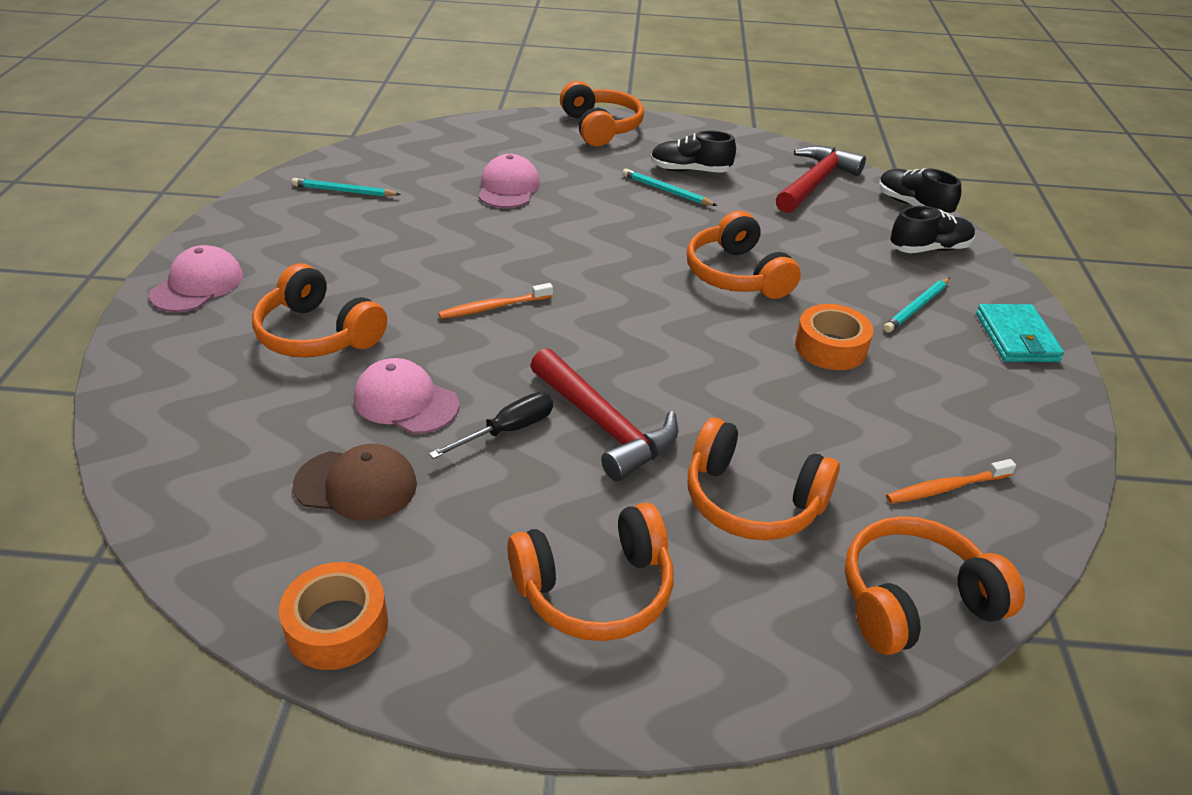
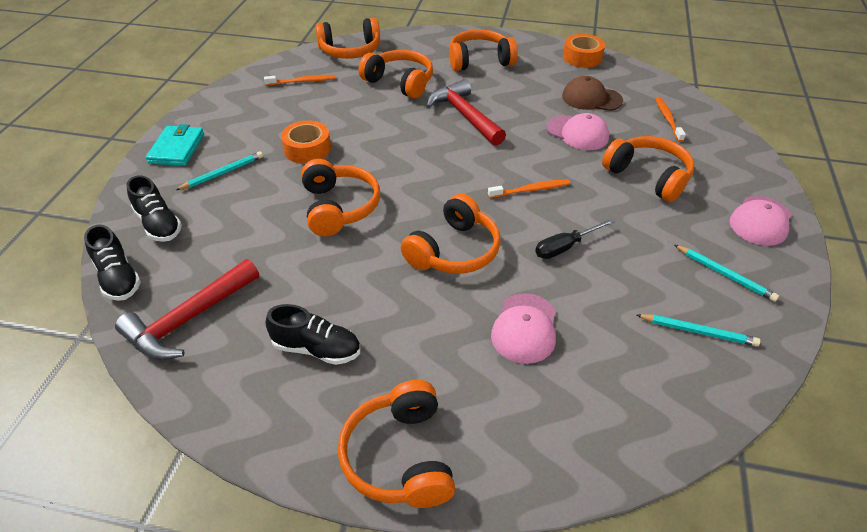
camera: 170 degrees left, 5 degrees up
black screwdriver [429,393,553,459] -> black screwdriver moved to [535,219,615,259]
turquoise pencil [622,168,717,206] -> turquoise pencil moved to [675,245,779,302]
black shoe [890,206,975,253] -> black shoe turned 120 degrees counterclockwise [127,175,182,242]
none -> orange headphones [401,194,501,274]
none -> orange toothbrush [655,97,686,142]

